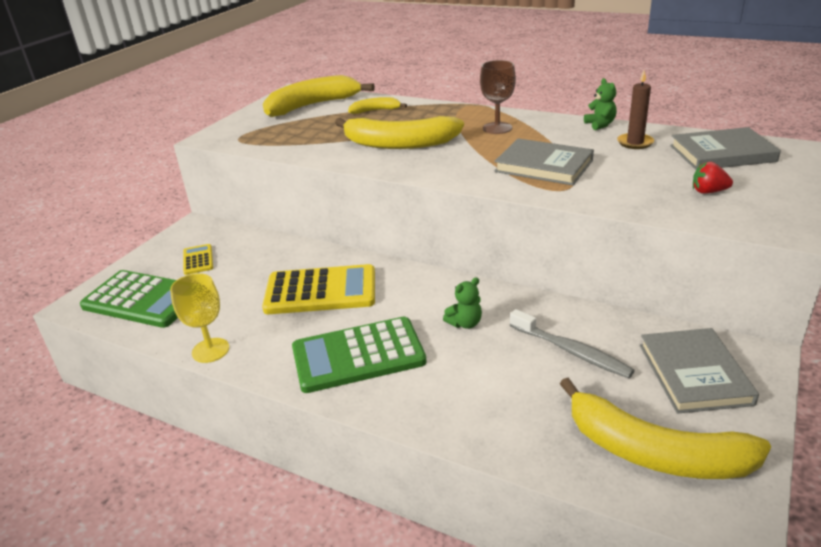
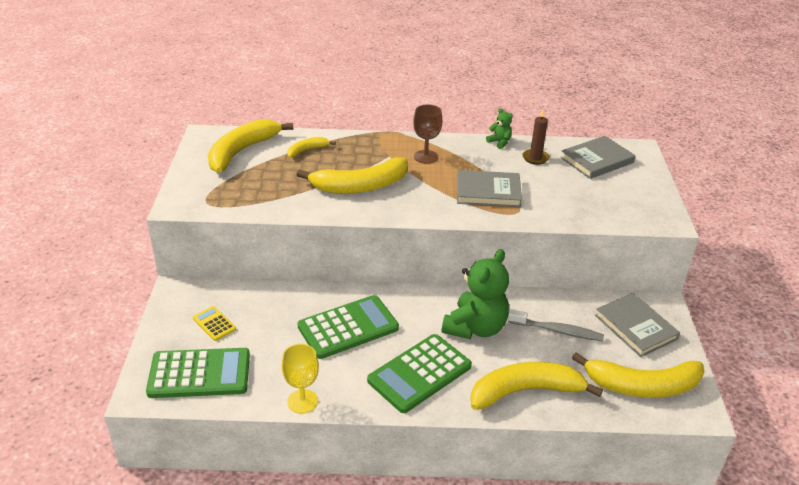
camera: 30 degrees left, 5 degrees up
yellow calculator [262,264,375,314] -> green calculator [297,295,399,359]
green teddy bear [443,277,482,329] -> green teddy bear [442,249,509,339], size x2.27
red strawberry [693,162,733,194] -> none
none -> yellow banana [471,362,603,410]

